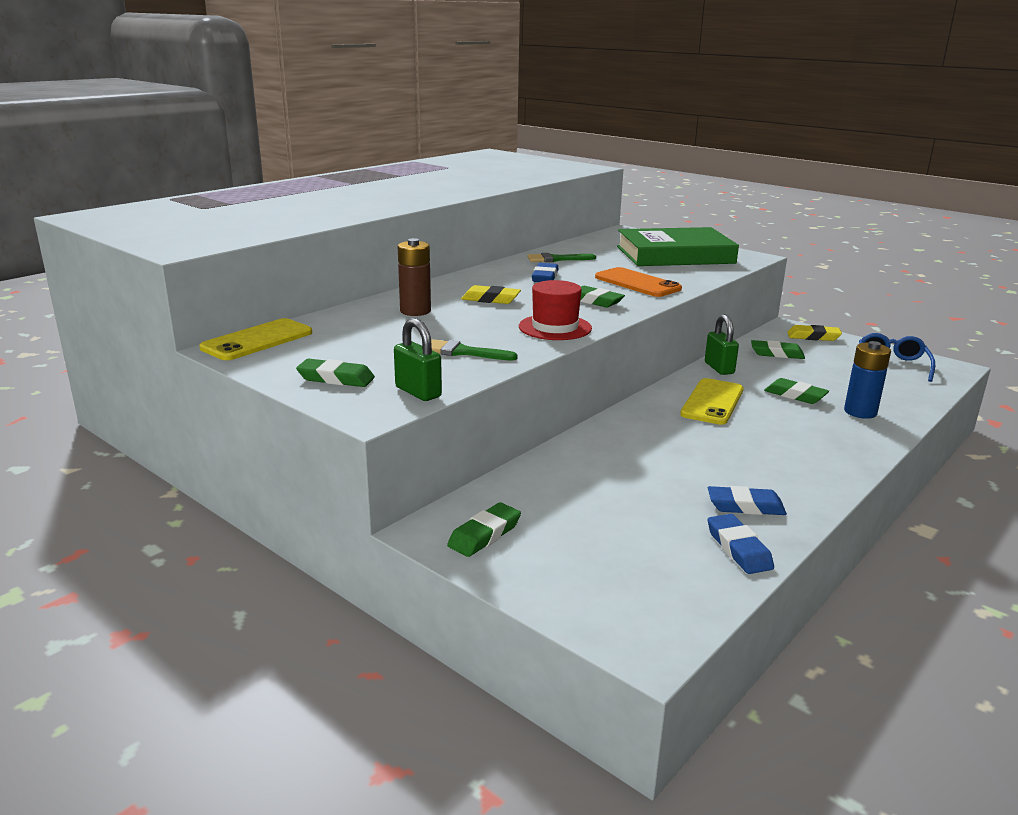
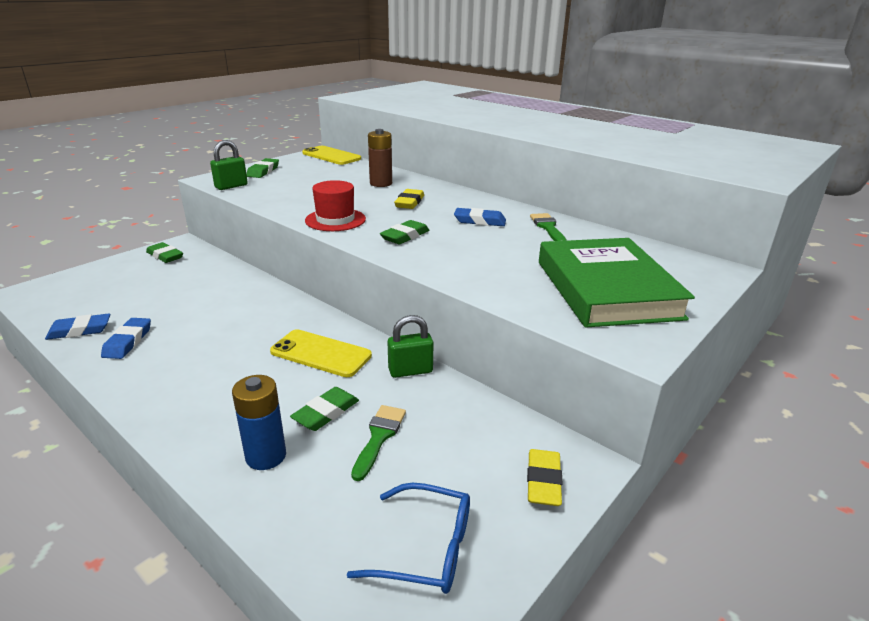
camera: 90 degrees right, 5 degrees up
green brush [431,339,518,360] -> green brush moved to [351,405,406,481]
orange phone [595,267,682,297] -> none
green eraser [751,340,805,359] -> none

